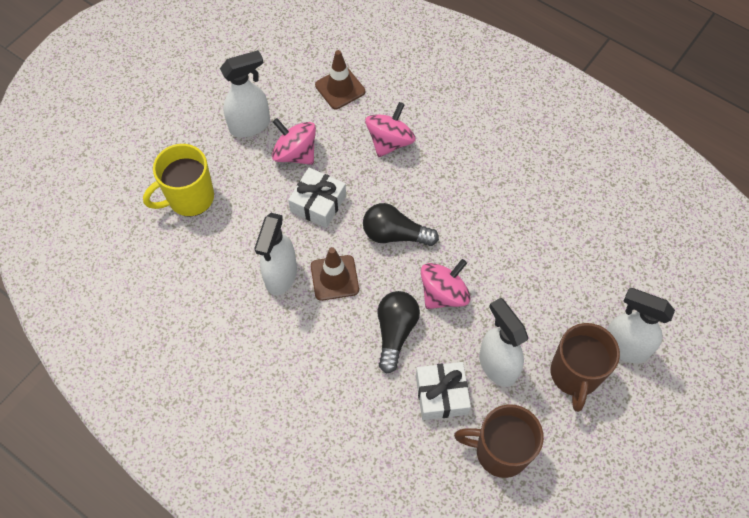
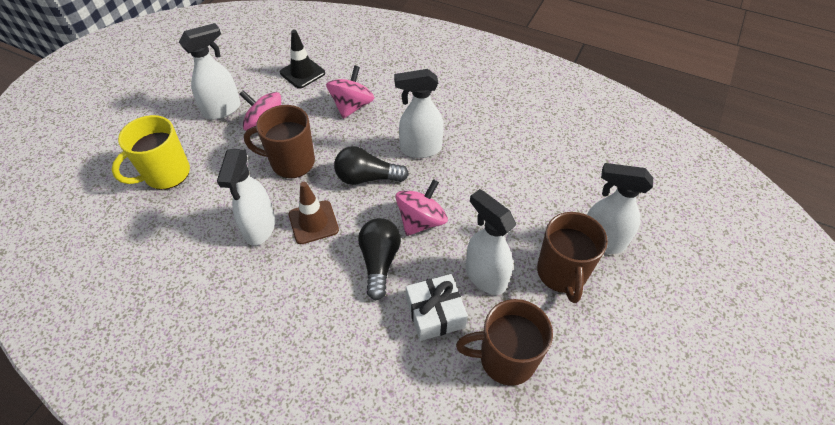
camera: 10 degrees left, 10 degrees down
white gift [288,168,346,228] -> brown mug [244,105,315,178]
brown traffic cone [315,50,365,109] -> black traffic cone [280,30,325,89]
none -> white spray bottle [394,69,444,158]

